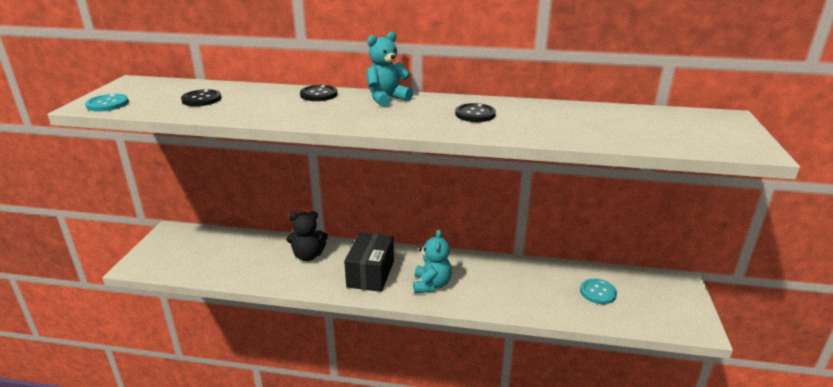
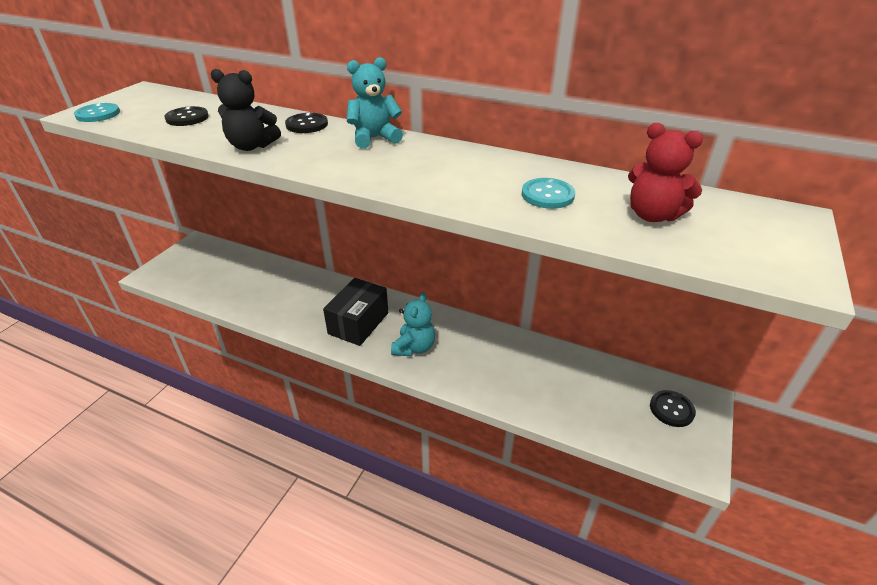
camera: 15 degrees right, 10 degrees up
black teddy bear [286,211,328,261] -> black teddy bear moved to [211,69,281,151]
black button [455,103,496,122] -> black button moved to [650,390,696,427]
turquoise button [580,279,617,304] -> turquoise button moved to [522,178,575,209]
none -> red teddy bear [628,123,703,222]

